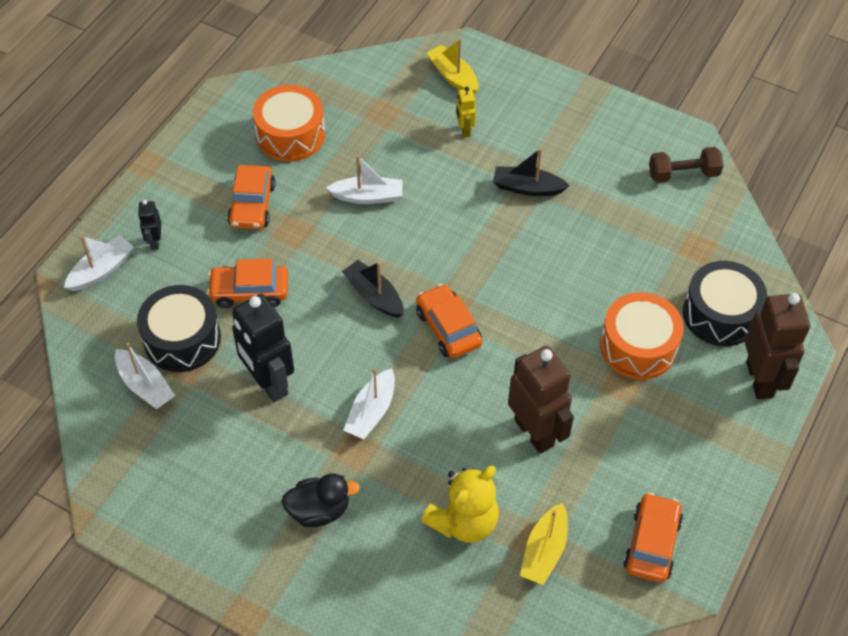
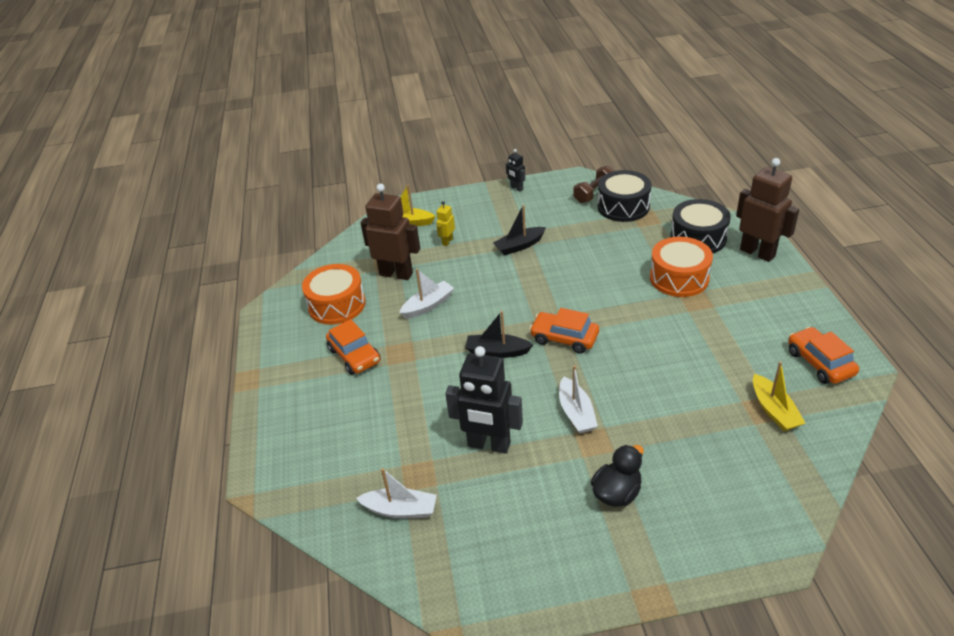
camera: 35 degrees left, 15 degrees down
white boat [64,235,134,291] -> none
black drum [137,285,221,372] -> black drum moved to [598,170,652,222]
black robot [138,200,161,250] -> black robot moved to [506,149,525,191]
orange car [207,259,288,308] -> none
yellow teddy bear [421,466,499,543] -> none
yellow robot [456,87,476,138] -> yellow robot turned 75 degrees clockwise [436,201,455,246]
brown robot [508,346,574,454] -> brown robot moved to [361,184,420,280]

